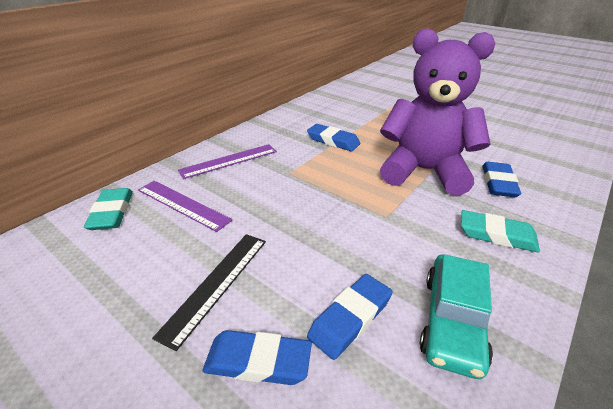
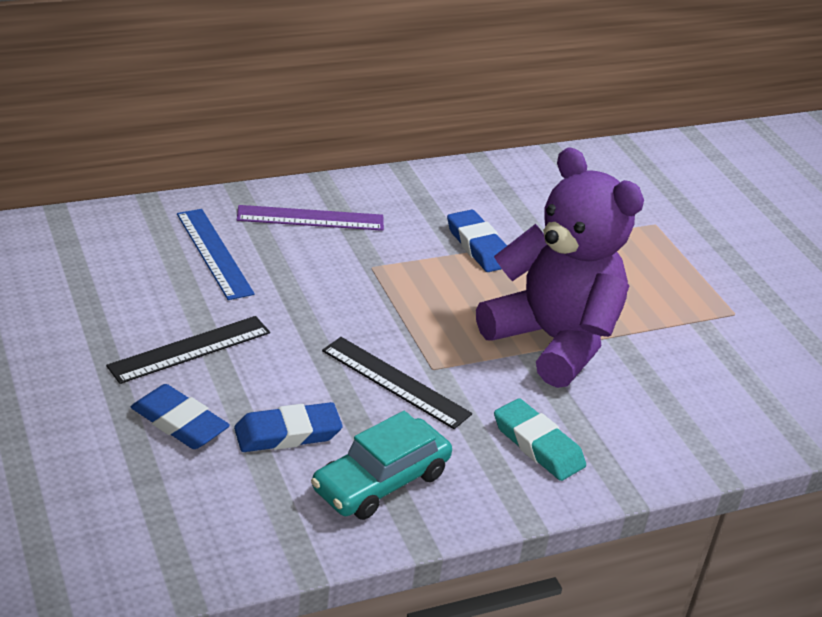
camera: 25 degrees right, 0 degrees up
turquoise eraser [84,188,133,230] -> none
purple ruler [138,181,232,232] -> blue ruler [177,209,255,300]
blue eraser [482,162,521,197] -> none
none -> black ruler [322,337,472,429]

